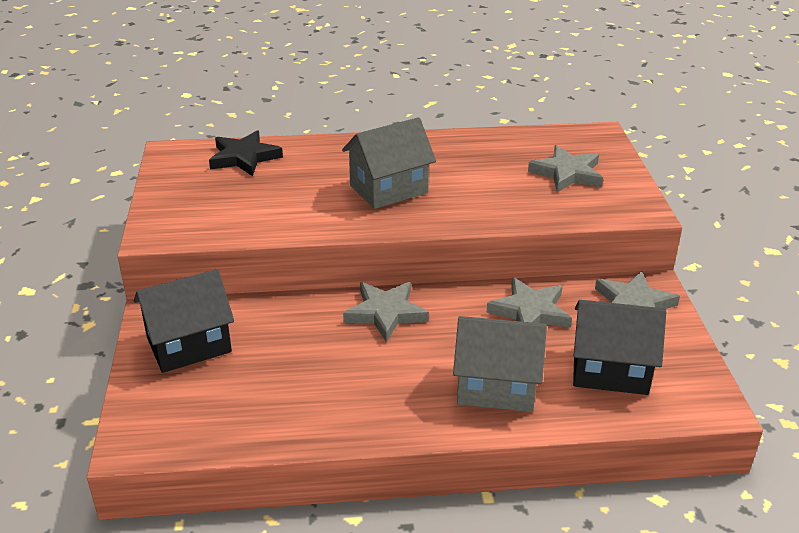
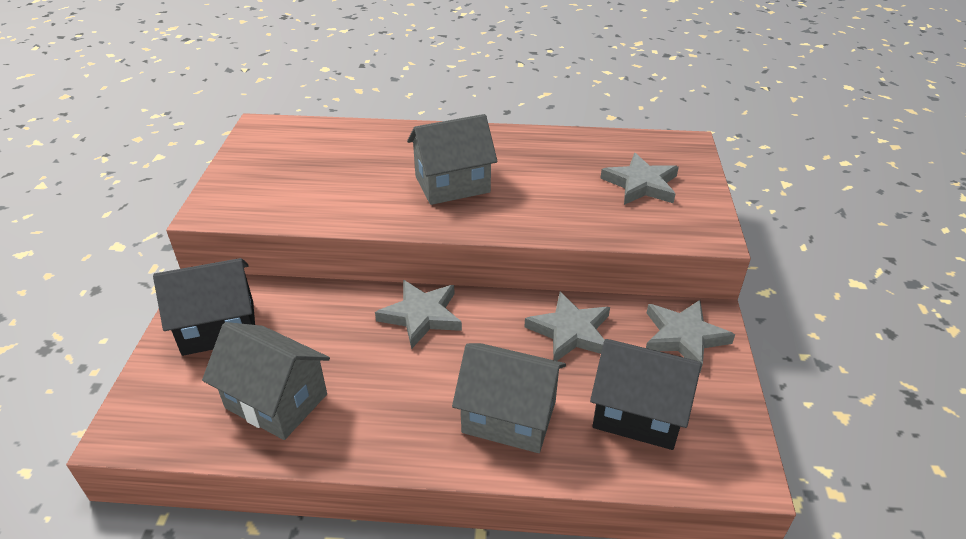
camera: 10 degrees right, 5 degrees up
black star [209,130,283,176] -> none
none -> grey house [202,322,330,440]

